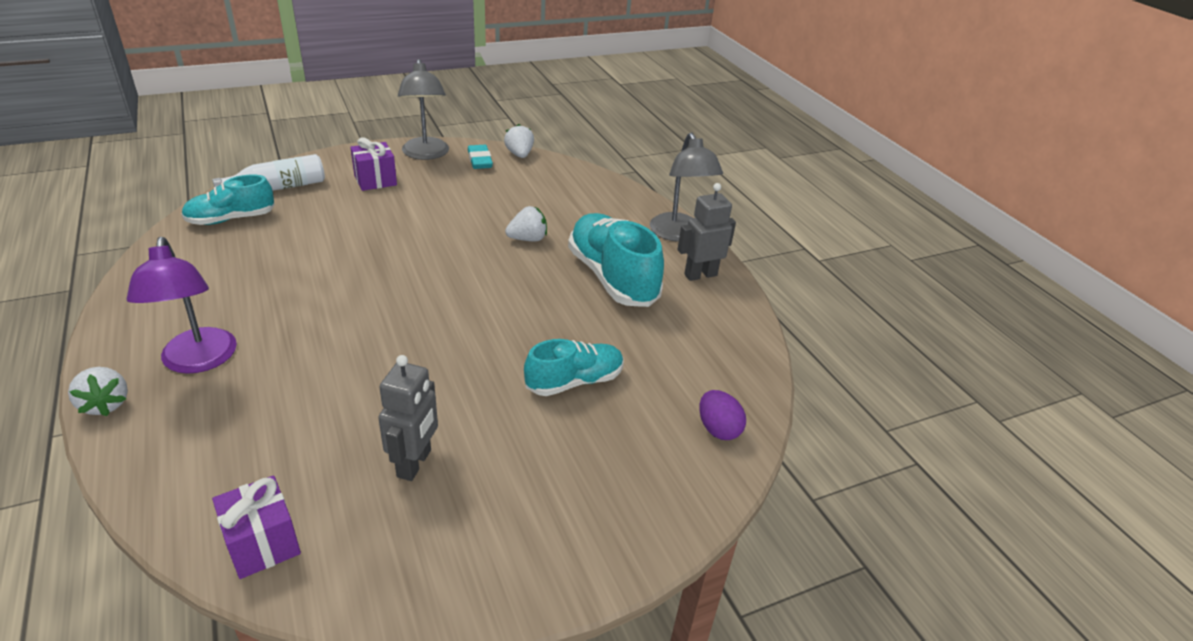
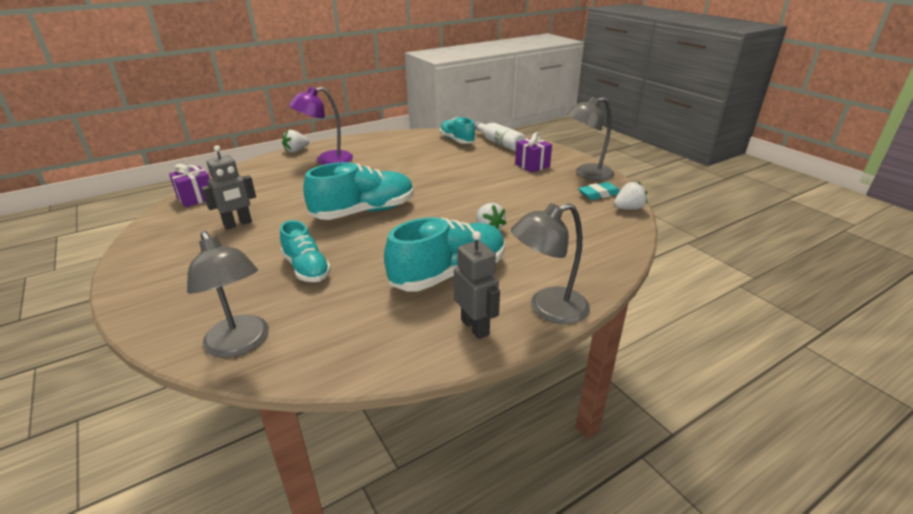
camera: 85 degrees right, 5 degrees down
grey robot [378,355,438,481] -> grey robot turned 45 degrees counterclockwise [202,145,256,230]
purple egg [699,390,746,440] -> grey lamp [187,231,269,358]
none -> turquoise shoe [303,162,414,220]

